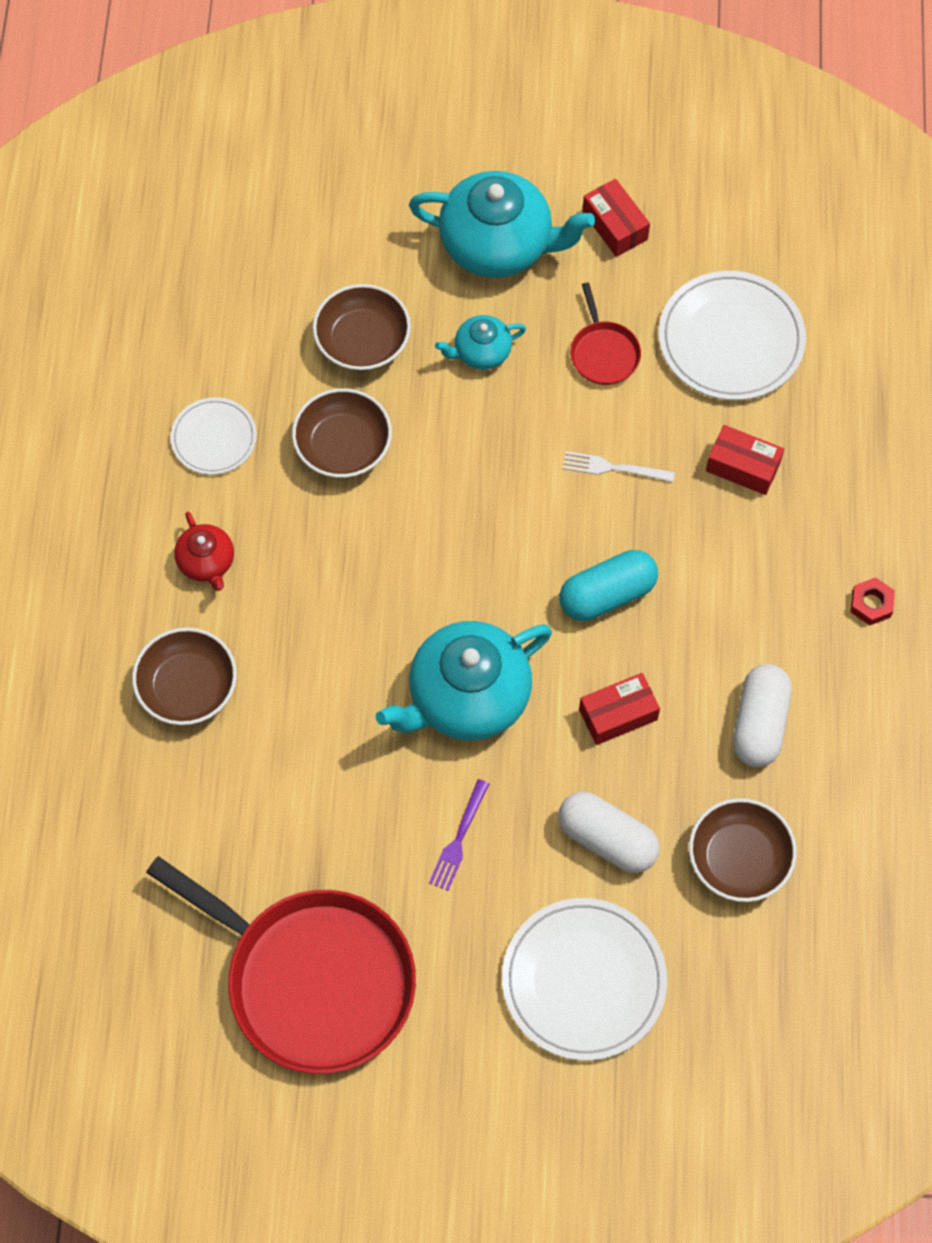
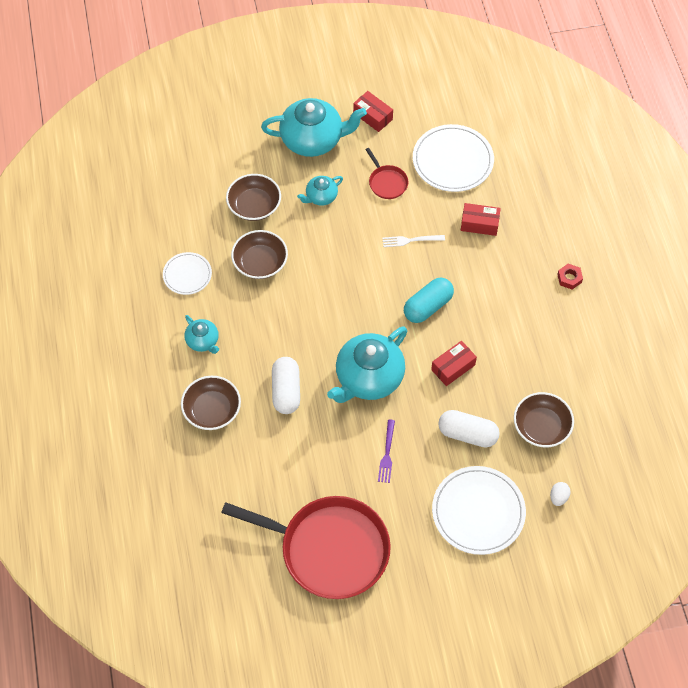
camera: 15 degrees left, 5 degrees down
red teapot [174,512,234,591] -> turquoise teapot [184,315,219,354]
white capsule [733,664,792,767] -> white capsule moved to [272,357,300,414]
none -> white egg [550,482,571,506]

